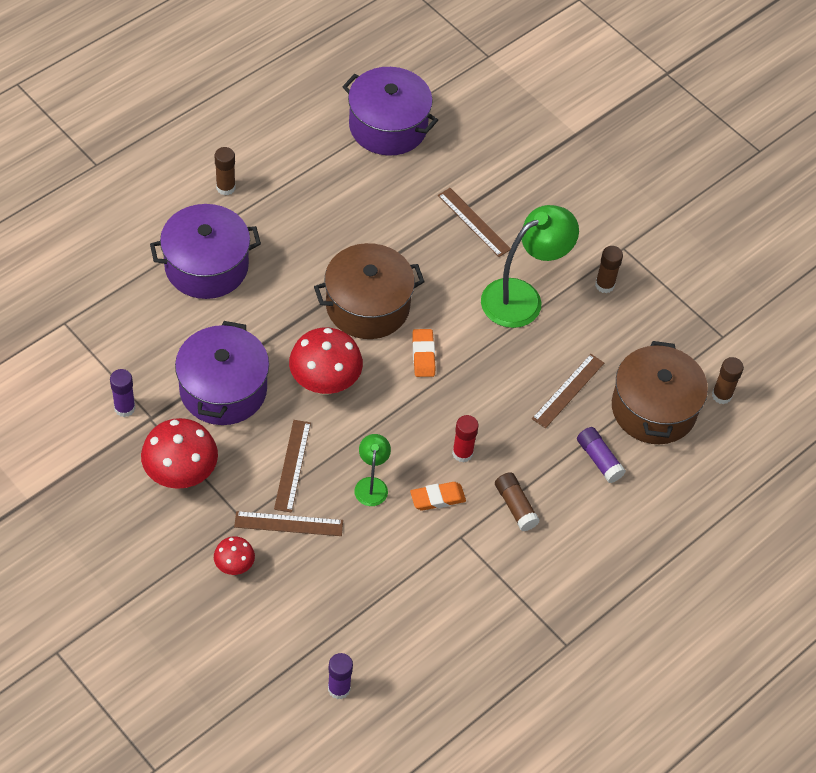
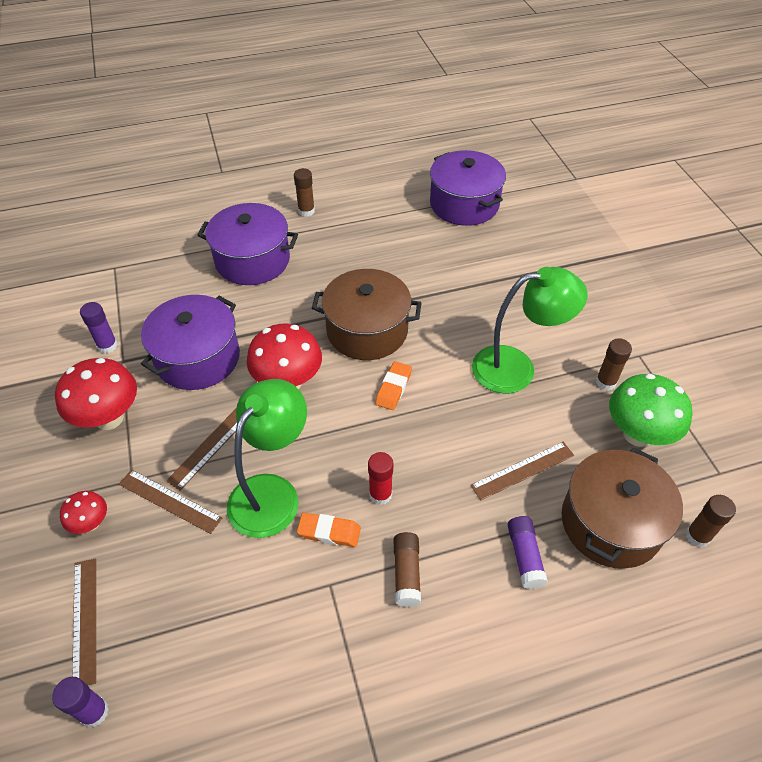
camera: 30 degrees right, 5 degrees down
green lamp [354,434,391,506] -> green lamp [227,379,307,538], size x1.94
brown ruler [438,188,511,257] -> brown ruler moved to [72,558,96,685]
none -> green mushroom [609,374,692,447]

